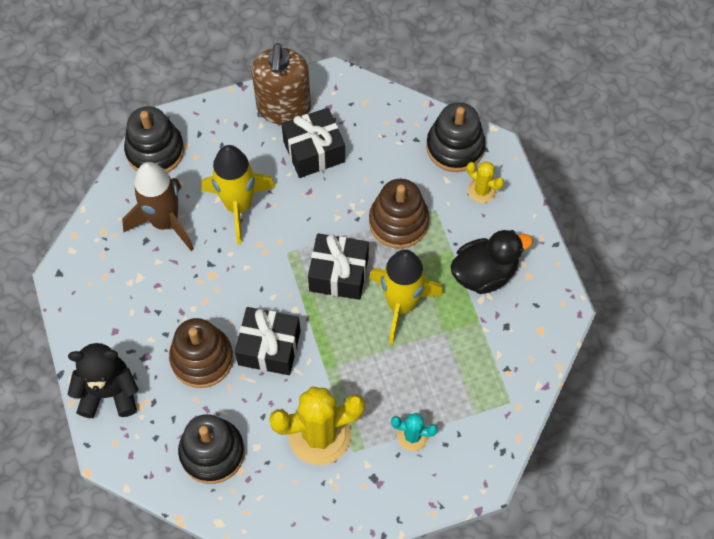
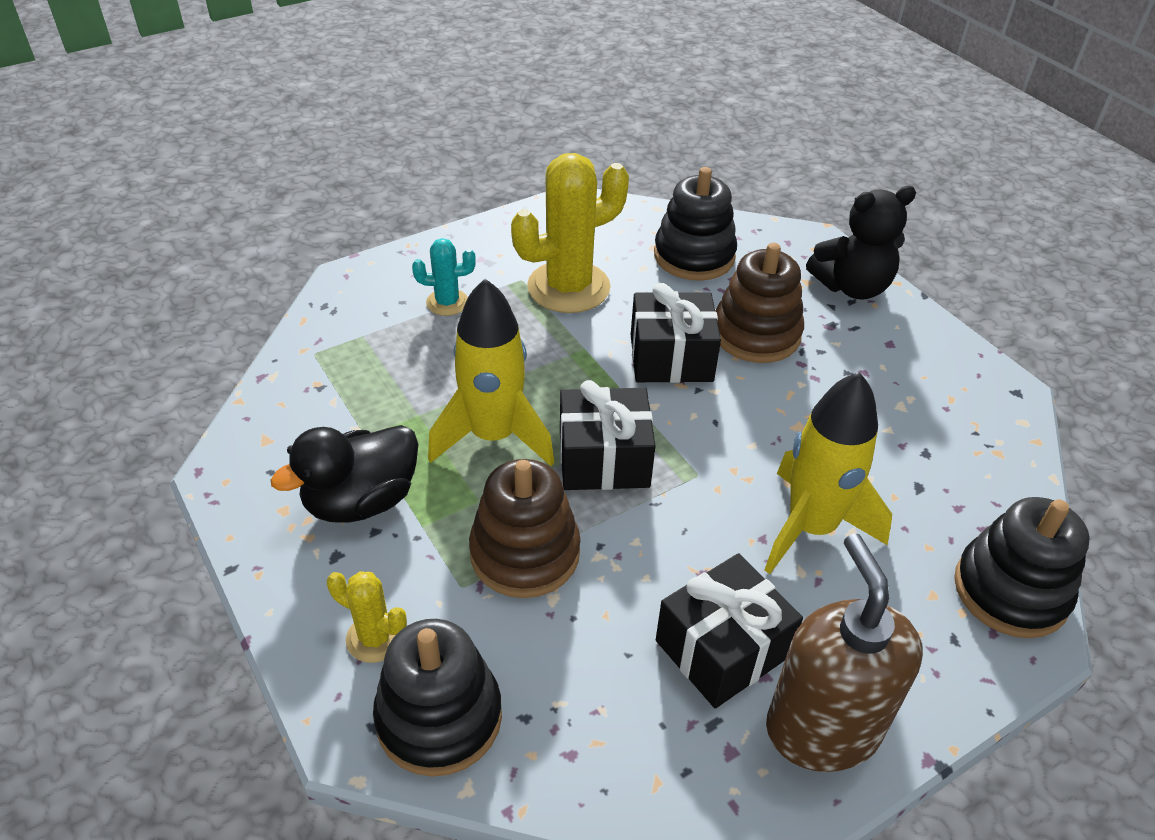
camera: 165 degrees right, 20 degrees down
brown rocket [122,162,194,251] -> none

